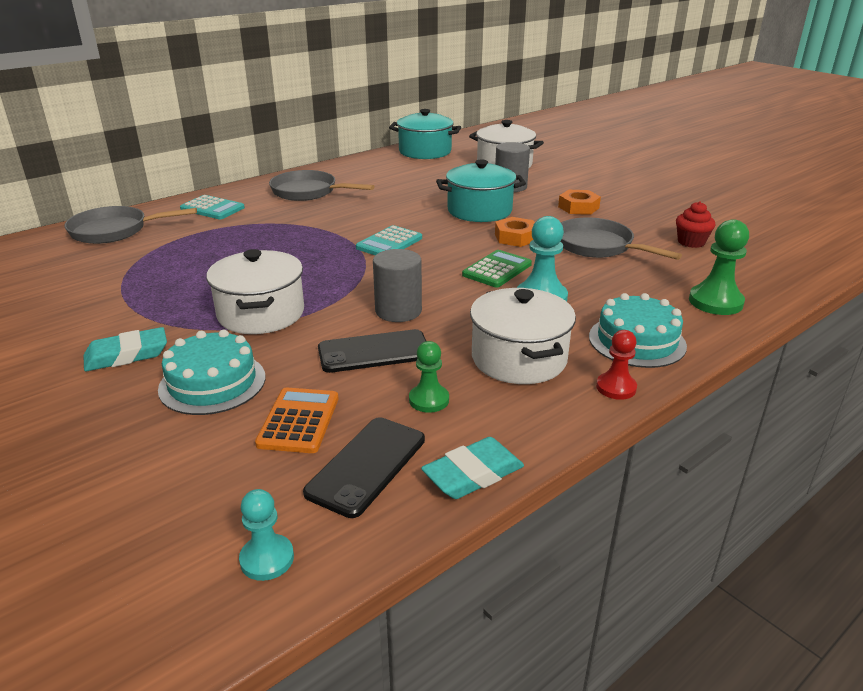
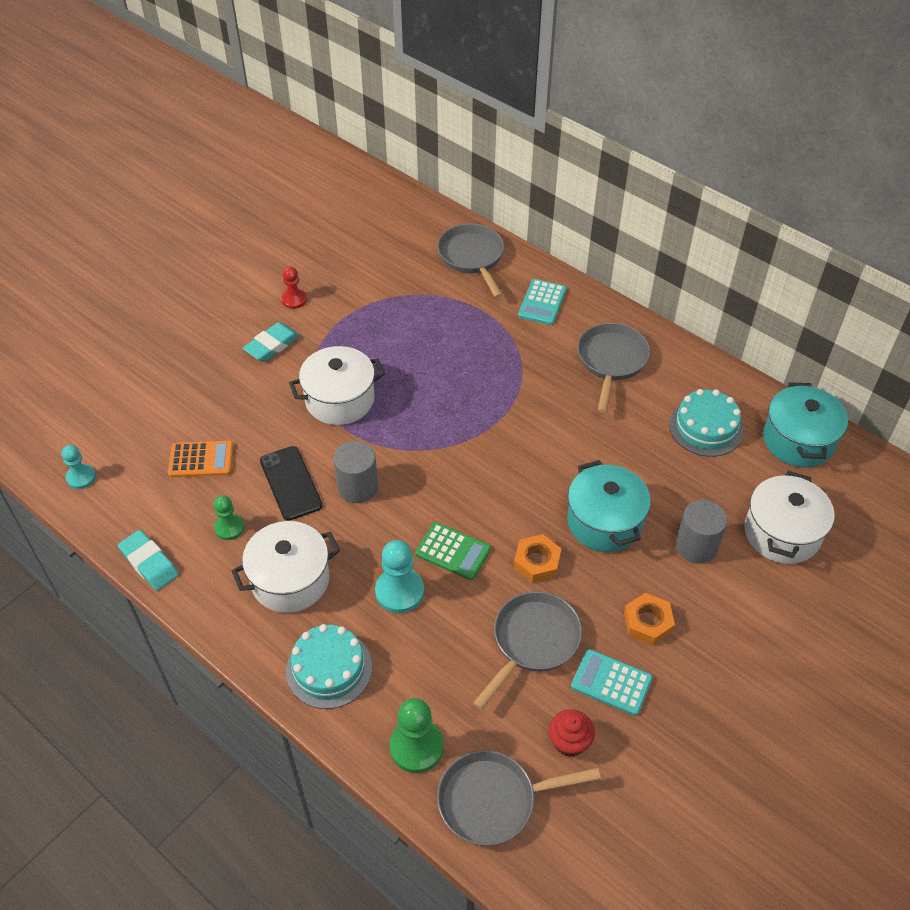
camera: 80 degrees right, 20 degrees up
turquoise eraser [84,327,167,371] -> turquoise eraser turned 75 degrees clockwise [243,322,300,362]
turquoise cake [158,330,265,415] -> turquoise cake moved to [669,389,744,457]
black phone [303,417,425,518] -> none
turquoise calculator [356,225,422,255] -> turquoise calculator moved to [571,649,653,716]
red pawn [596,330,637,400] -> red pawn moved to [281,267,307,309]
none -> grey pan [437,750,601,846]

